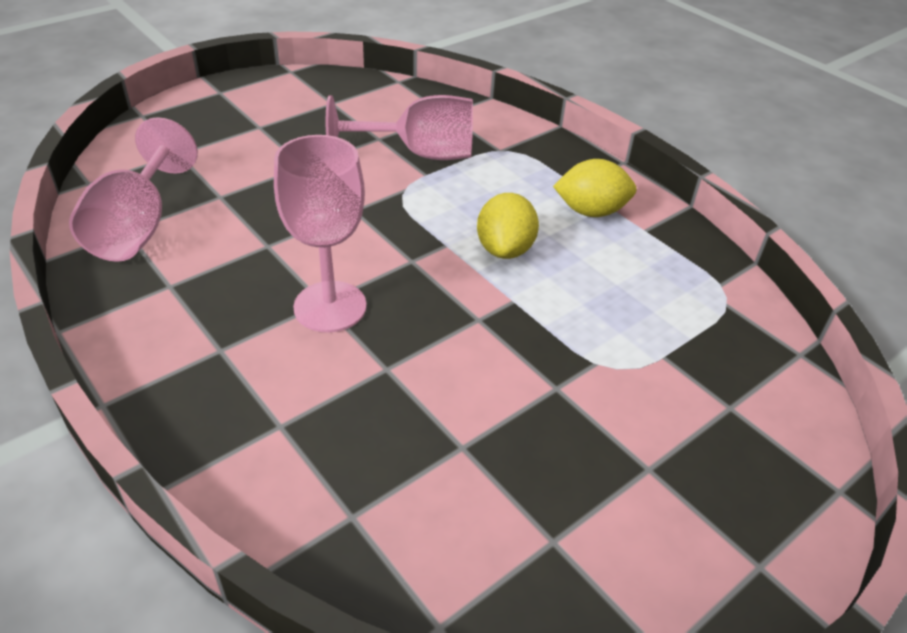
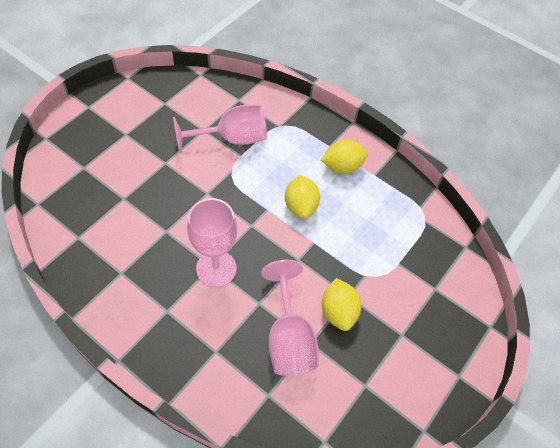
camera: 15 degrees left, 15 degrees up
pink goblet [69,117,198,262] -> pink goblet moved to [261,260,319,376]
none -> yellow lemon [322,278,361,331]

